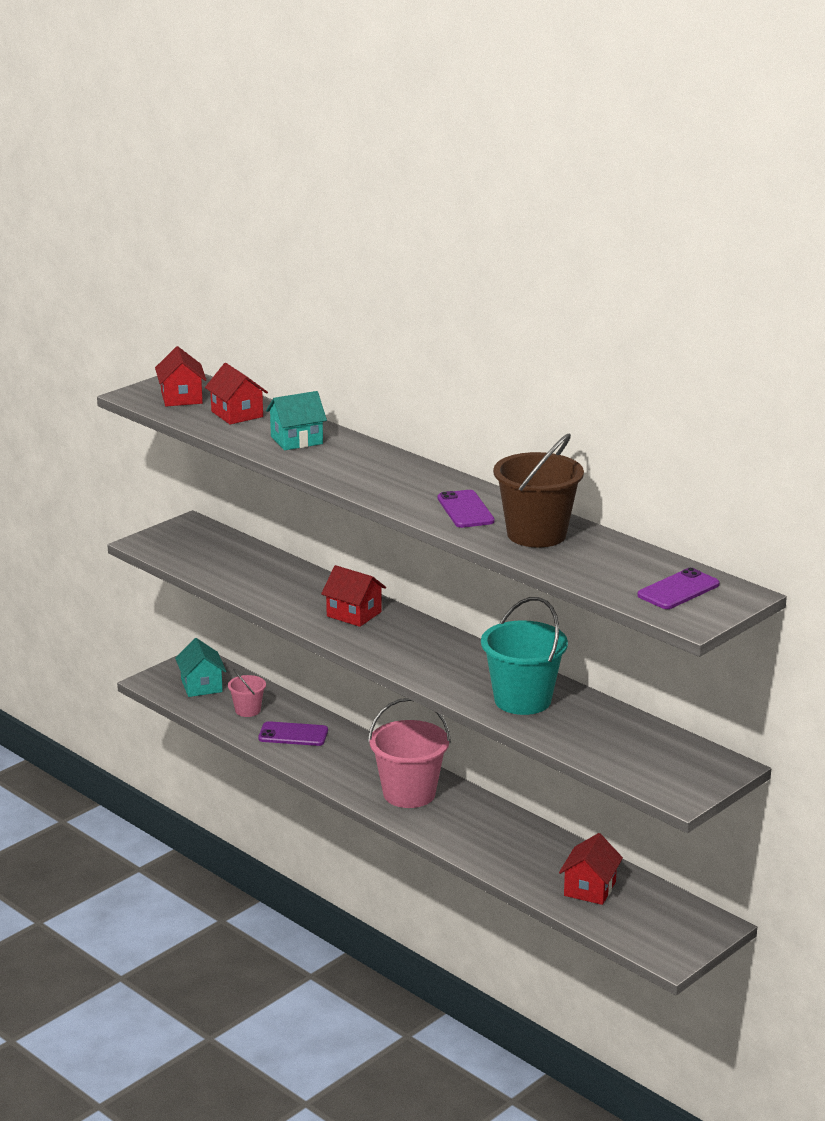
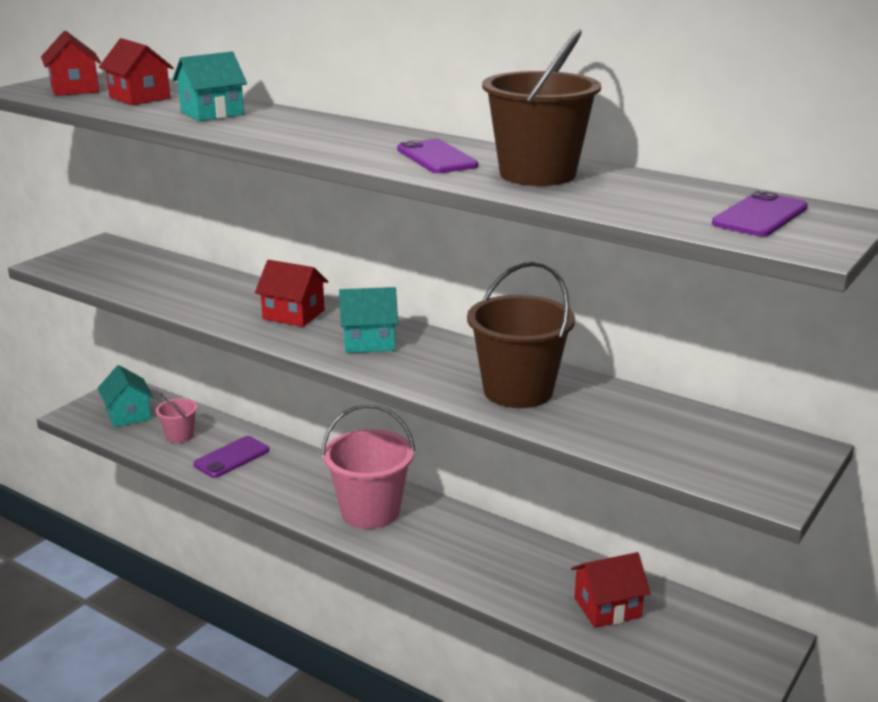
camera: 10 degrees left, 0 degrees up
purple phone [258,721,328,746] -> purple phone turned 45 degrees counterclockwise [193,436,269,478]
turquoise bucket [481,597,568,715] -> brown bucket [467,261,575,408]
red house [559,833,623,905] -> red house turned 60 degrees clockwise [571,552,651,628]
none -> turquoise house [339,287,398,353]

